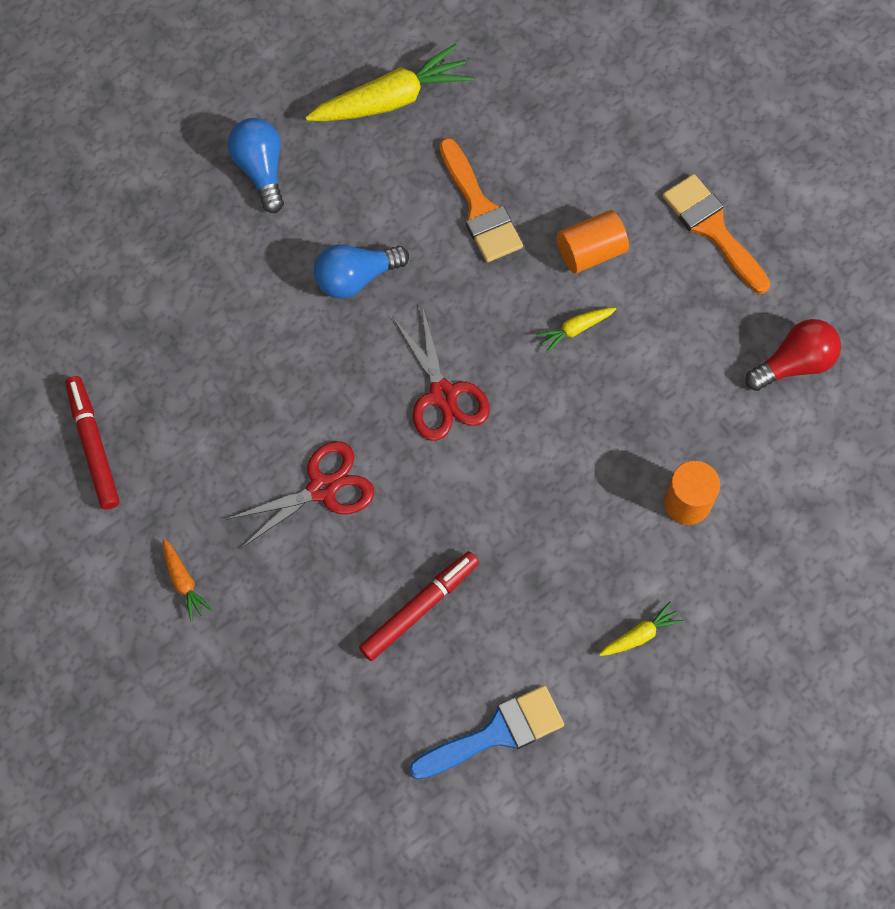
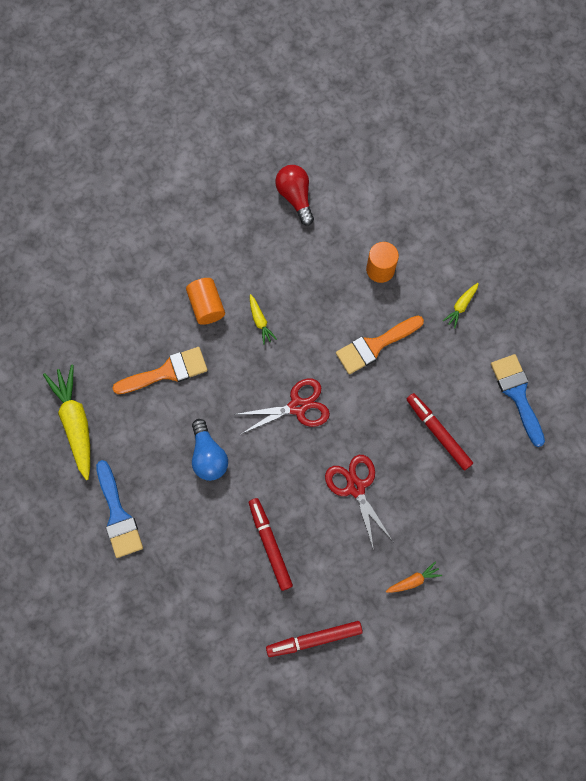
camera: 85 degrees left, 5 degrees up
blue light bulb [228,118,284,213] -> blue brush [96,460,143,558]
yellow carrot [599,601,683,656] -> yellow carrot turned 120 degrees counterclockwise [443,283,479,328]
orange brush [662,174,770,294] -> orange brush moved to [336,316,424,374]
none -> red marker [249,498,293,591]

